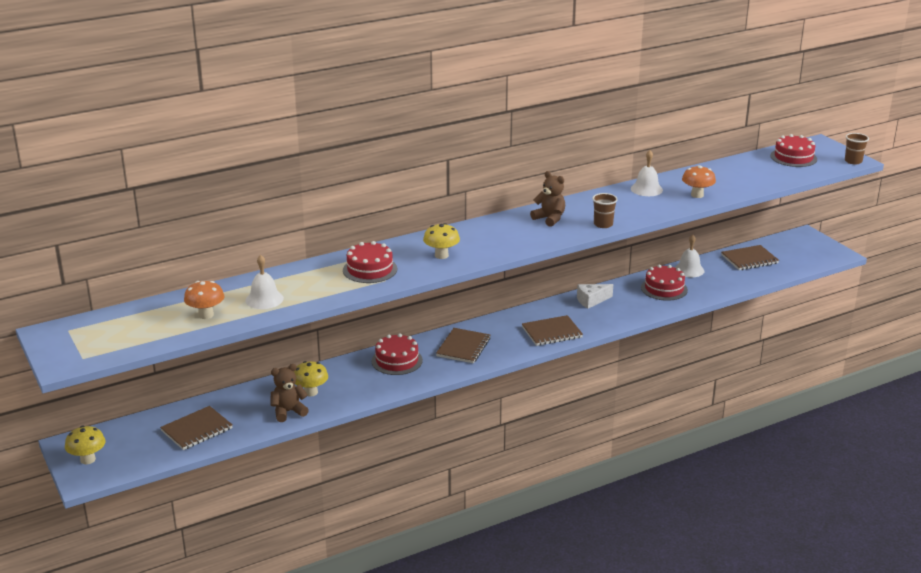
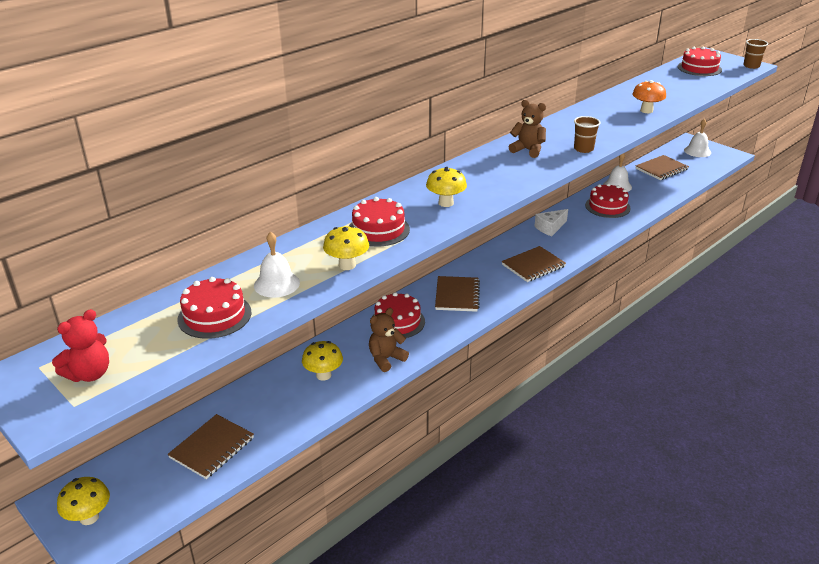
camera: 15 degrees left, 5 degrees up
orange mushroom [184,281,224,319] -> red cake [177,277,252,339]
brown teddy bear [270,364,309,422] -> brown teddy bear moved to [369,308,409,372]
white bell [631,150,663,196] -> white bell moved to [684,119,711,157]
none -> red teddy bear [52,309,109,382]
none -> yellow mushroom [323,226,369,270]

